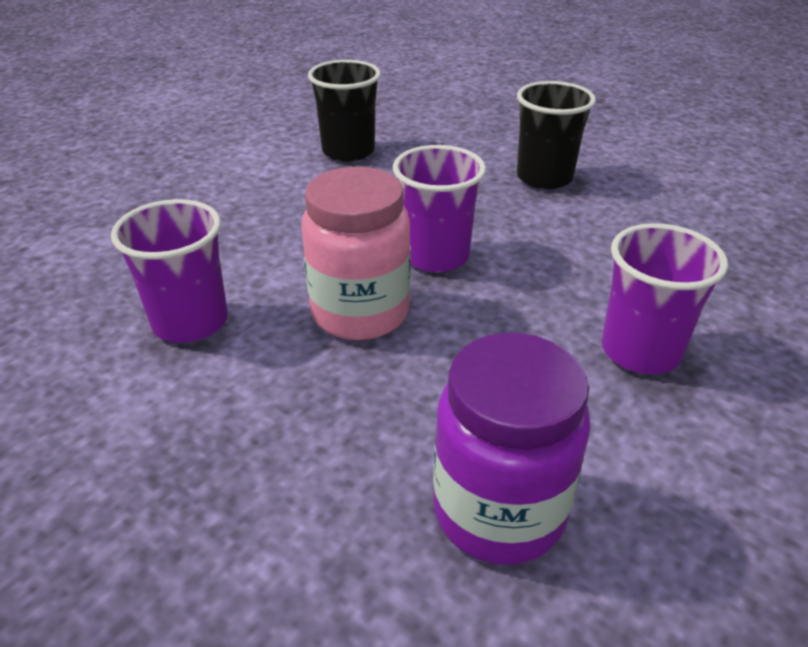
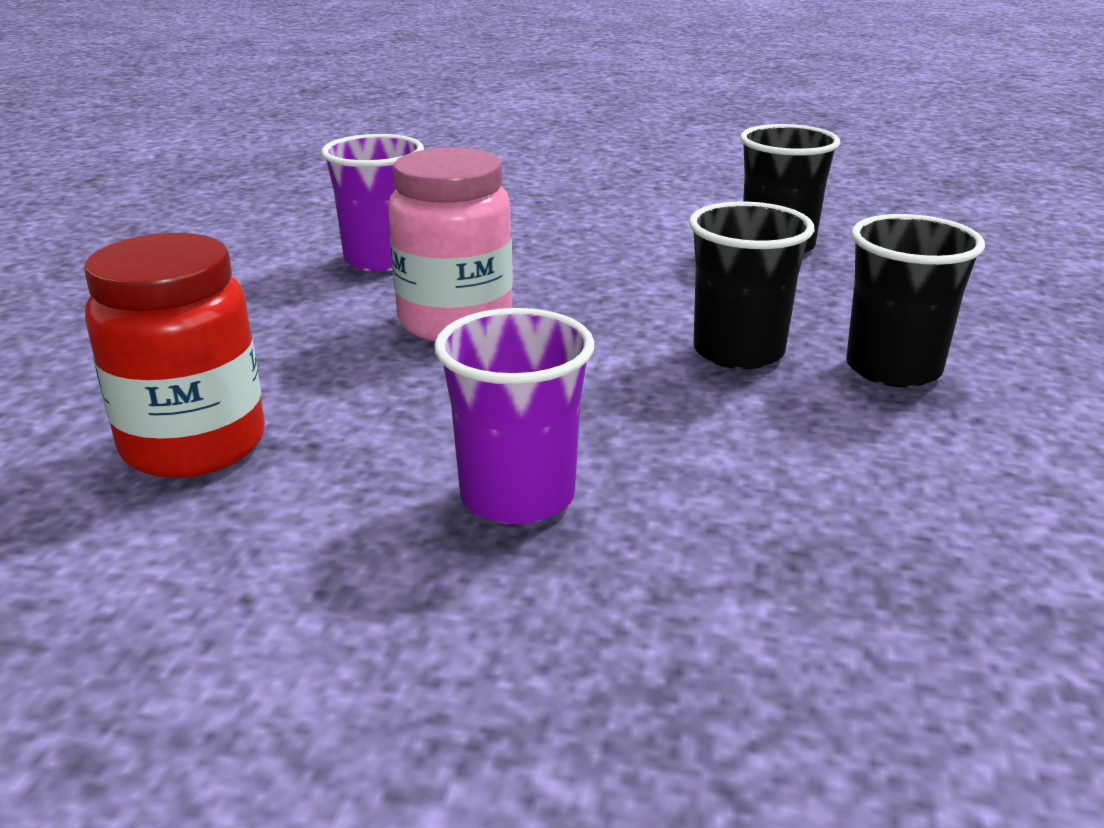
camera: 65 degrees right, 10 degrees down
purple cup [393,145,486,272] -> none
purple jar [433,333,591,565] -> red jar [84,233,265,478]
none -> black cup [689,202,815,369]

